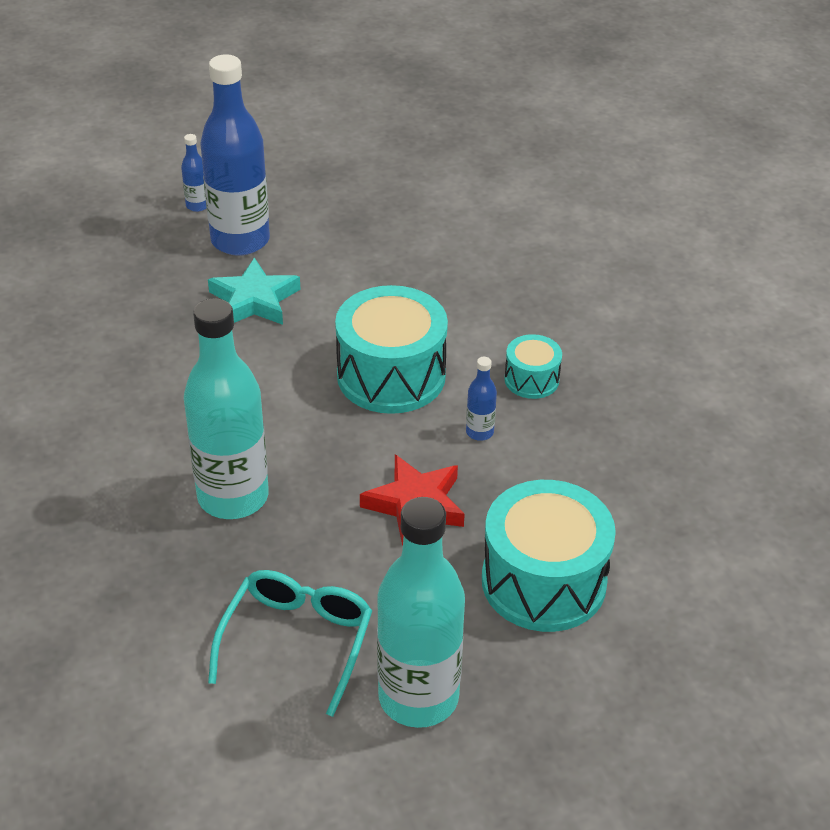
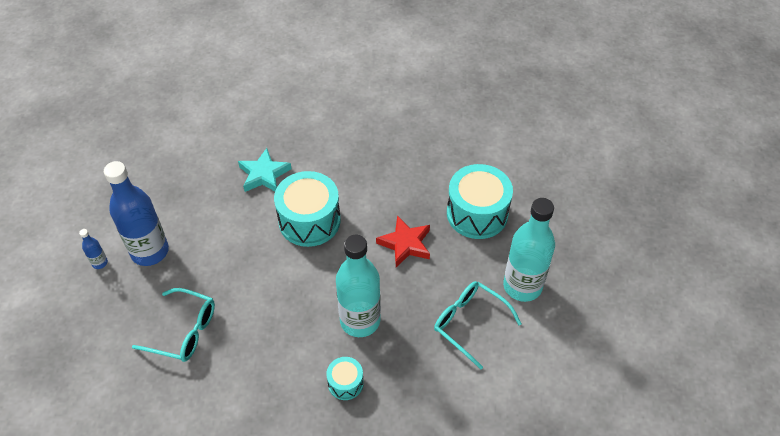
camera: 65 degrees left, 10 degrees up
turquoise star [208,258,301,325] -> turquoise star moved to [238,148,292,192]
blue bottle [466,357,497,441] -> none
turquoise drum [504,334,562,399] -> turquoise drum moved to [326,357,364,400]
none -> turquoise glasses [132,288,215,362]

